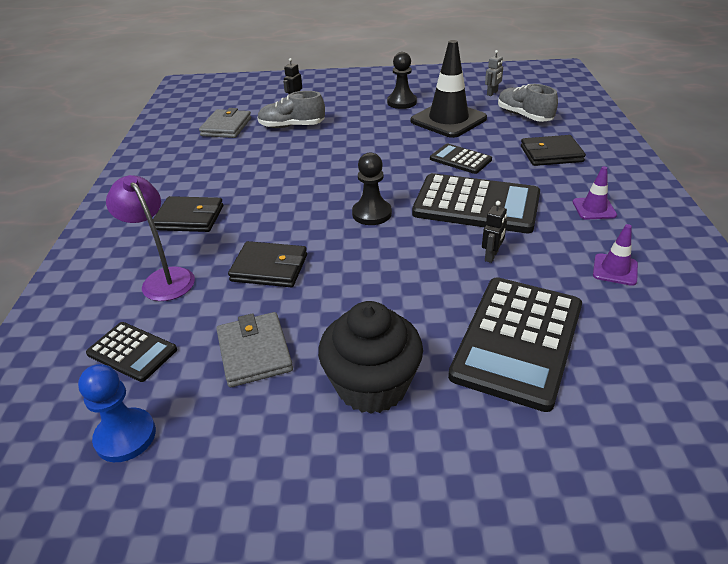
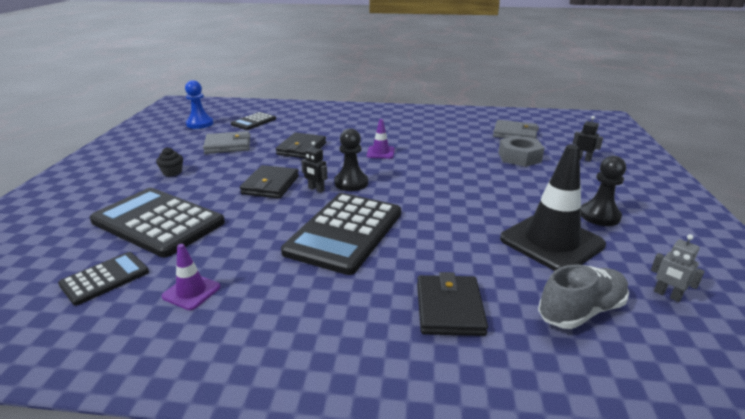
camera: 95 degrees right, 10 degrees down
purple lamp [106,175,195,301] -> none
black wallet [153,196,223,232] -> black wallet moved to [240,165,299,199]
grey shoe [257,91,325,128] -> grey nut [498,135,544,167]
black cupcake [318,301,423,414] -> black cupcake [156,147,183,177], size x0.43
black calculator [430,143,492,174] -> black calculator moved to [58,252,149,306]
black robot [482,201,507,263] -> black robot moved to [301,141,328,192]
purple traffic cone [573,166,617,220] -> purple traffic cone moved to [367,119,395,159]

